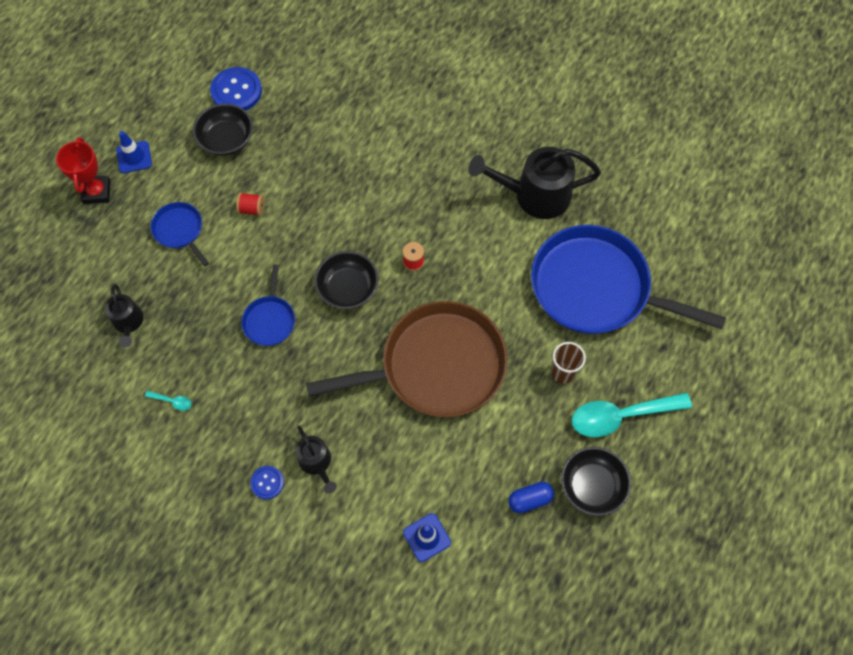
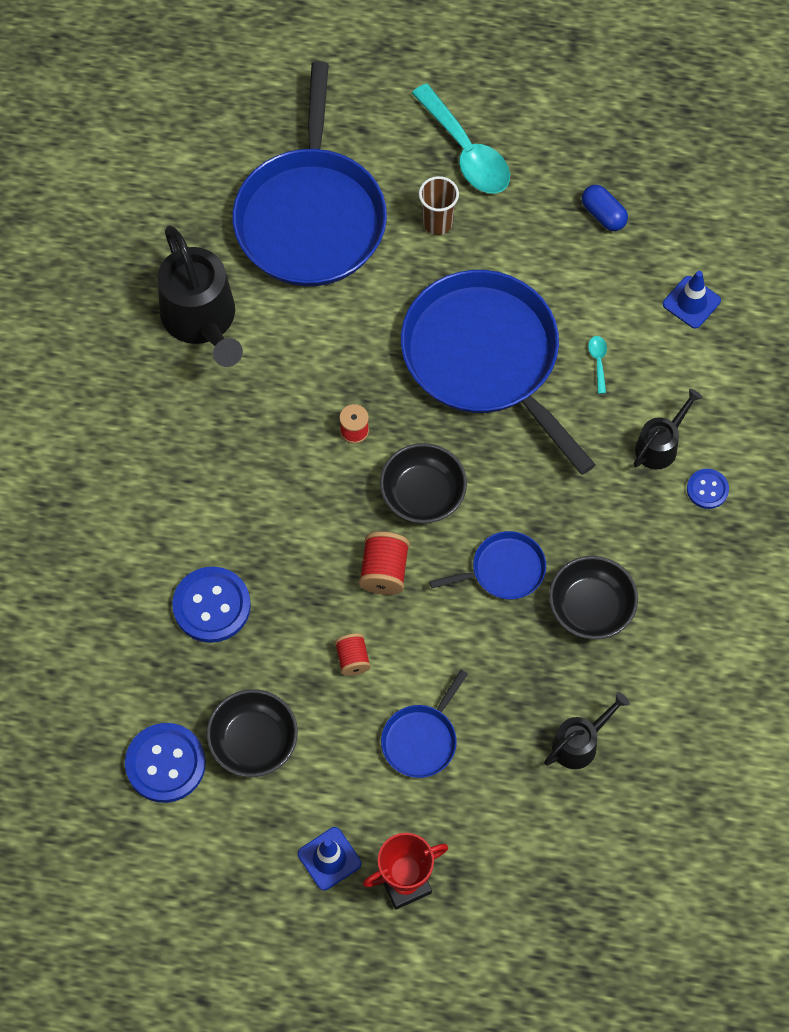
camera: 110 degrees left, 0 degrees up
turquoise spoon [145,391,192,411] -> turquoise spoon moved to [588,336,607,394]
brown pan [306,301,508,417] -> blue pan [401,270,596,475]
black bowl [561,447,631,516] -> black bowl moved to [549,556,638,640]
none -> blue button [172,567,251,643]
none -> red spool [359,532,410,595]

